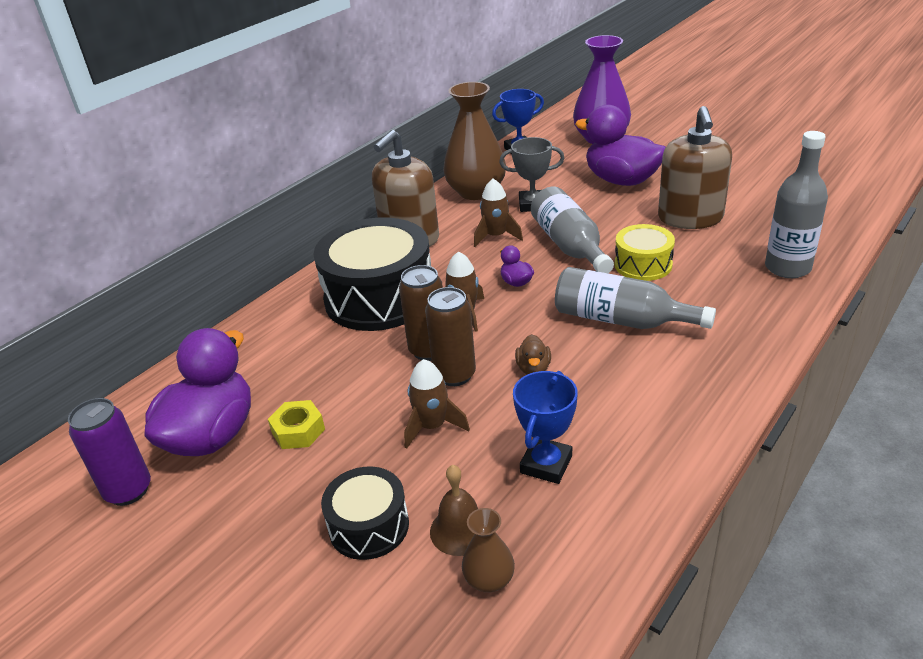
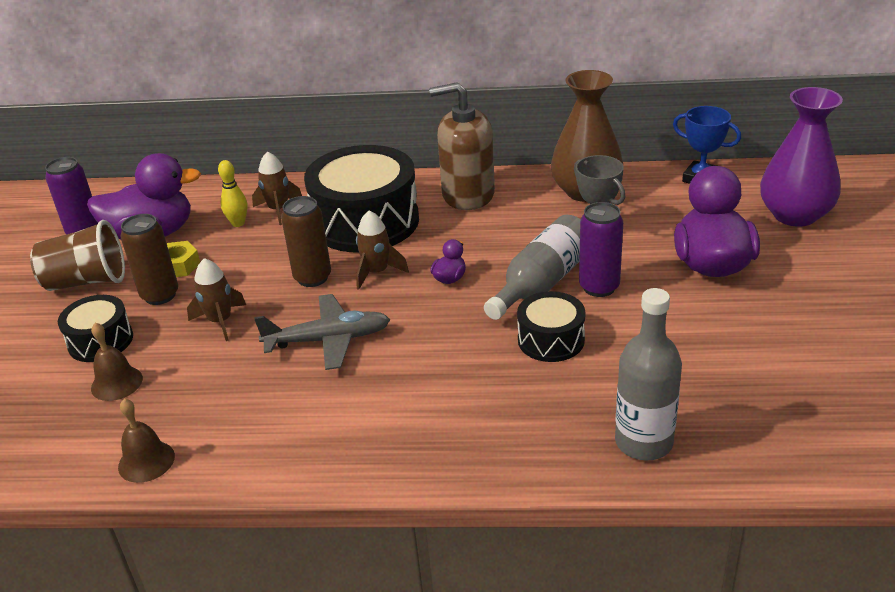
camera: 55 degrees right, 0 degrees up
brown can [425,287,476,386] -> brown can moved to [121,214,178,305]
brown vase [462,508,515,592] -> none
brown rocket [474,179,523,247] -> brown rocket moved to [252,151,302,225]
blue trophy [513,371,578,484] -> none
brown duck [515,334,551,375] -> grey plane [254,294,390,370]
grey bottle [555,267,716,329] -> none
yellow drum [615,224,675,281] -> black drum [517,291,586,362]
brown soap dispenser [658,106,732,229] -> none
none -> brown cup [30,220,125,291]
none -> brown bell [118,399,175,483]
none -> yellow bowling pin [218,160,248,227]
none -> purple can [579,202,623,297]

